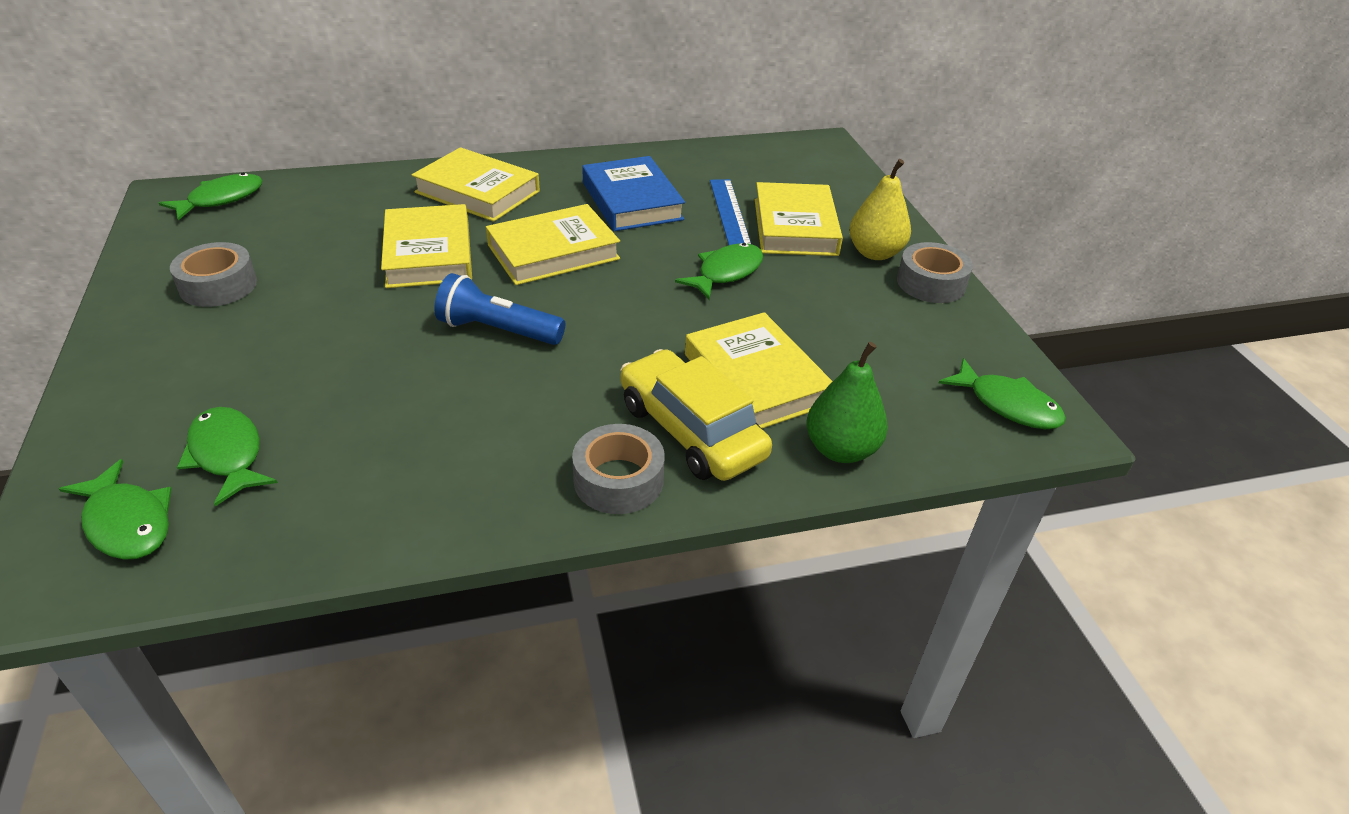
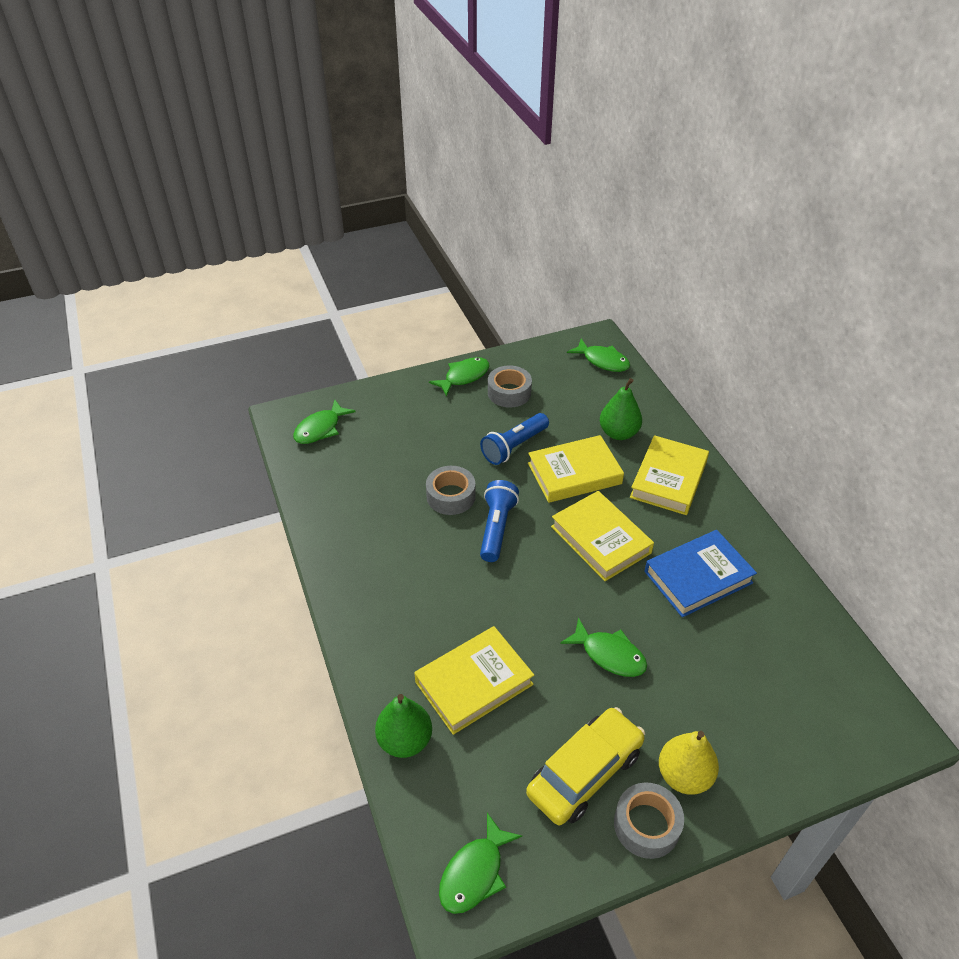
camera: 85 degrees right, 5 degrees up
green fish [177,407,278,506] -> green fish moved to [429,357,489,397]
grey tape [572,424,665,514] -> grey tape moved to [426,466,476,515]
yellow car [620,349,772,481] -> yellow car moved to [526,707,645,825]
blue ruler [710,179,751,245] -> none
yellow book [755,182,843,256] -> none
none -> blue flashlight [480,413,549,465]
none -> green pear [600,378,642,440]

